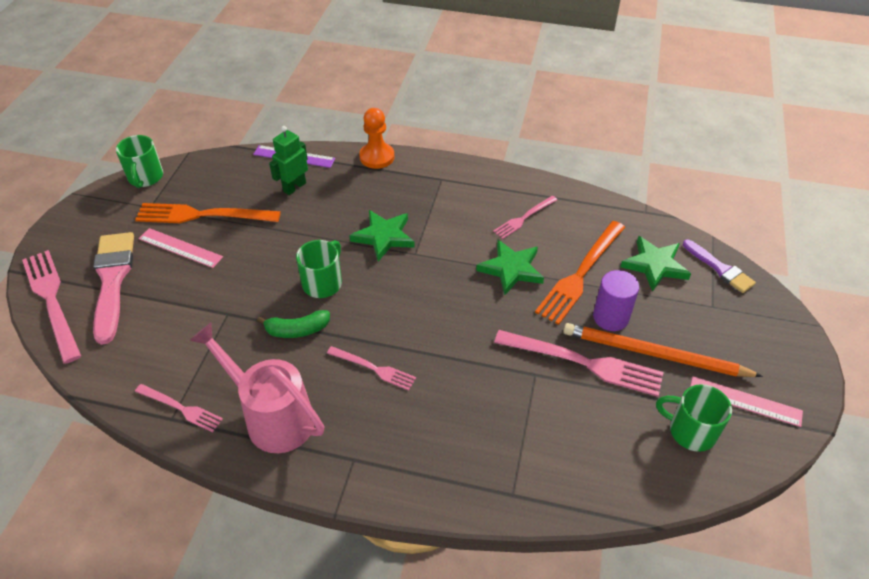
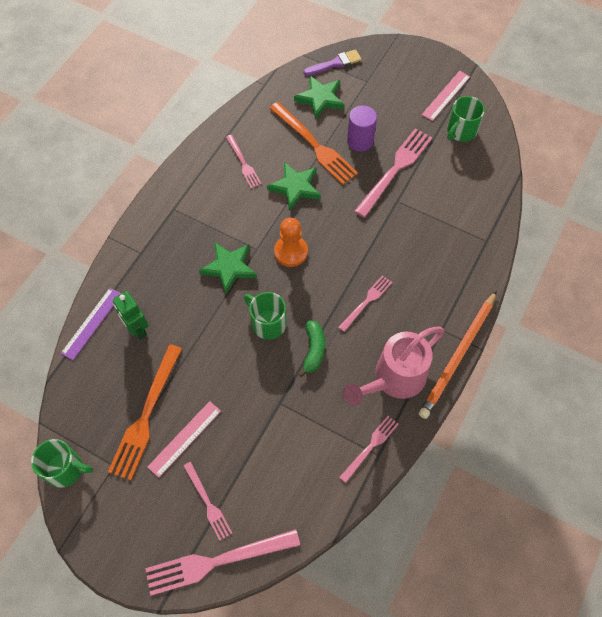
camera: 75 degrees left, 15 degrees up
pink brush [93,232,134,345] -> pink fork [183,462,232,541]
orange pawn [359,108,395,169] -> orange pawn moved to [274,218,308,267]
orange pencil [563,323,763,377] -> orange pencil moved to [419,291,497,419]

